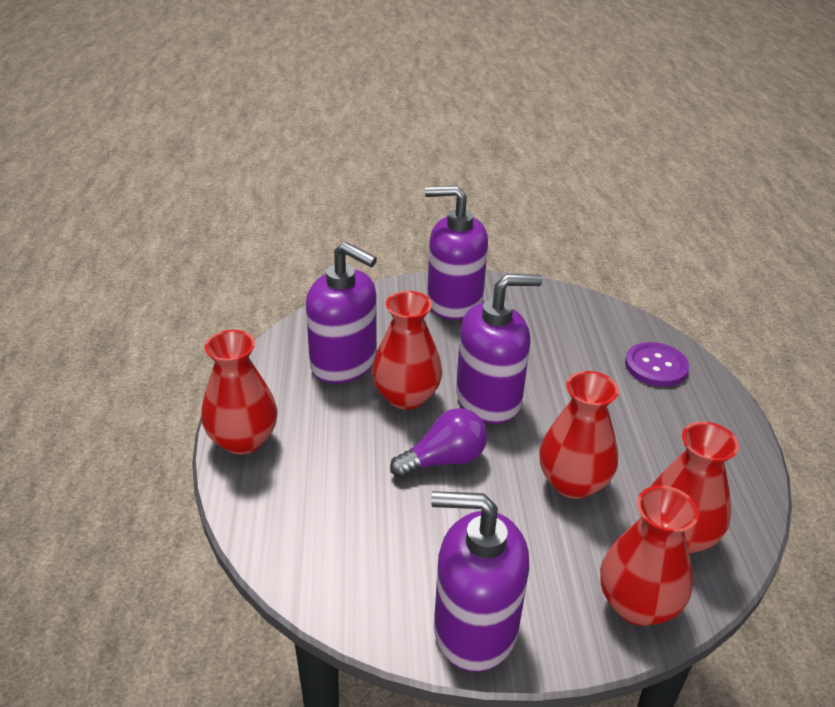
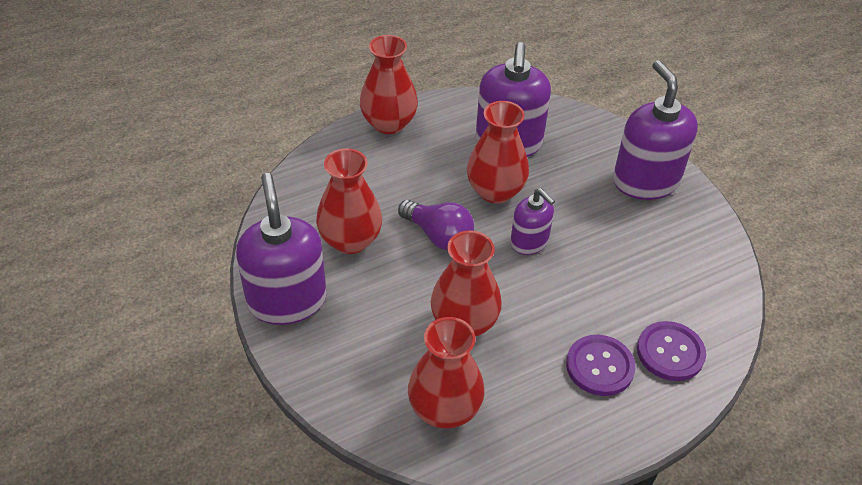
camera: 65 degrees right, 10 degrees up
purple soap dispenser [456,274,542,424] -> purple soap dispenser [510,188,555,255], size x0.57
red vase [600,485,699,626] -> red vase moved to [316,148,382,254]
none -> purple button [566,335,636,396]

